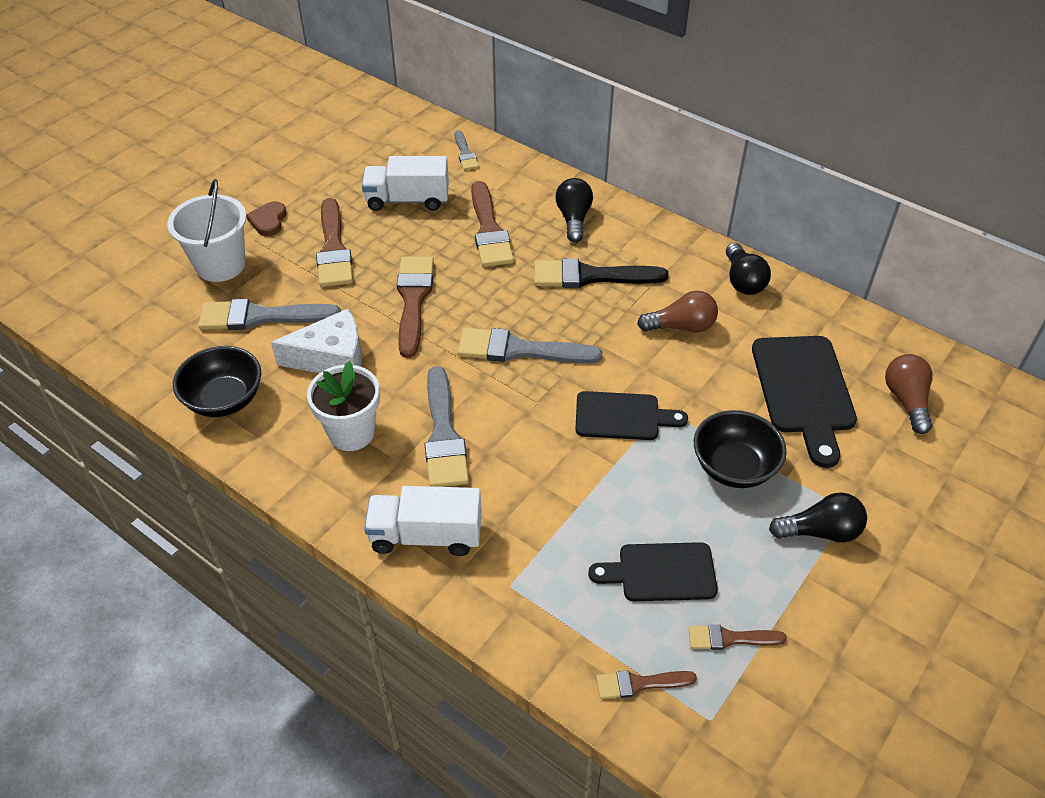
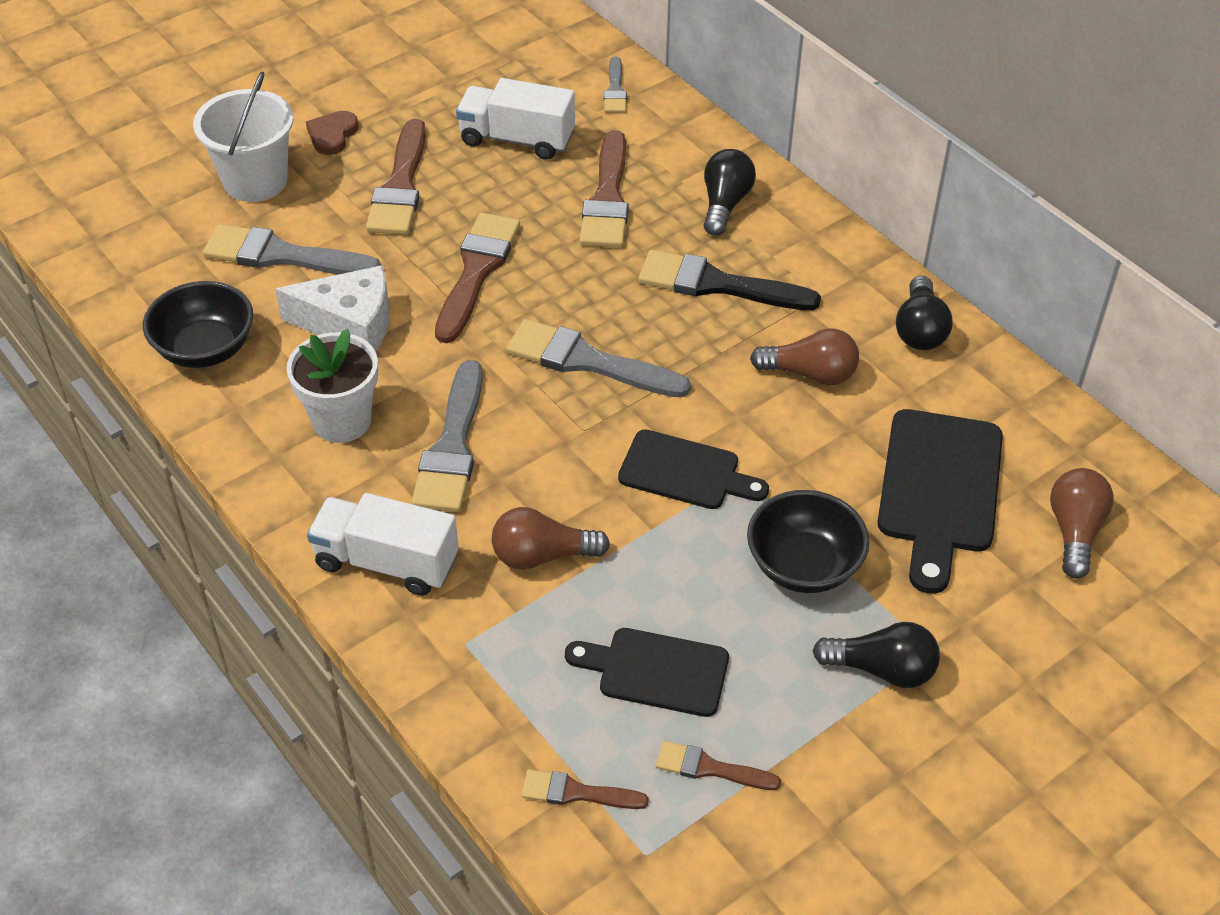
camera: 15 degrees right, 0 degrees up
none -> brown light bulb [492,507,610,570]

